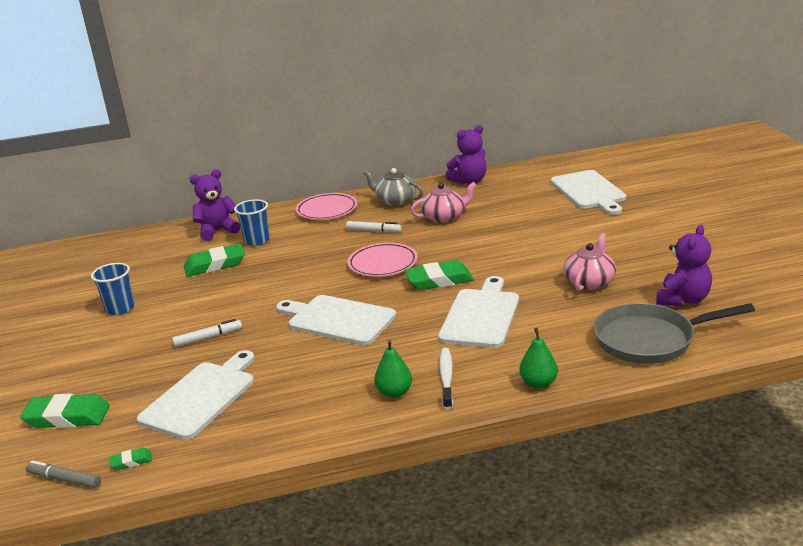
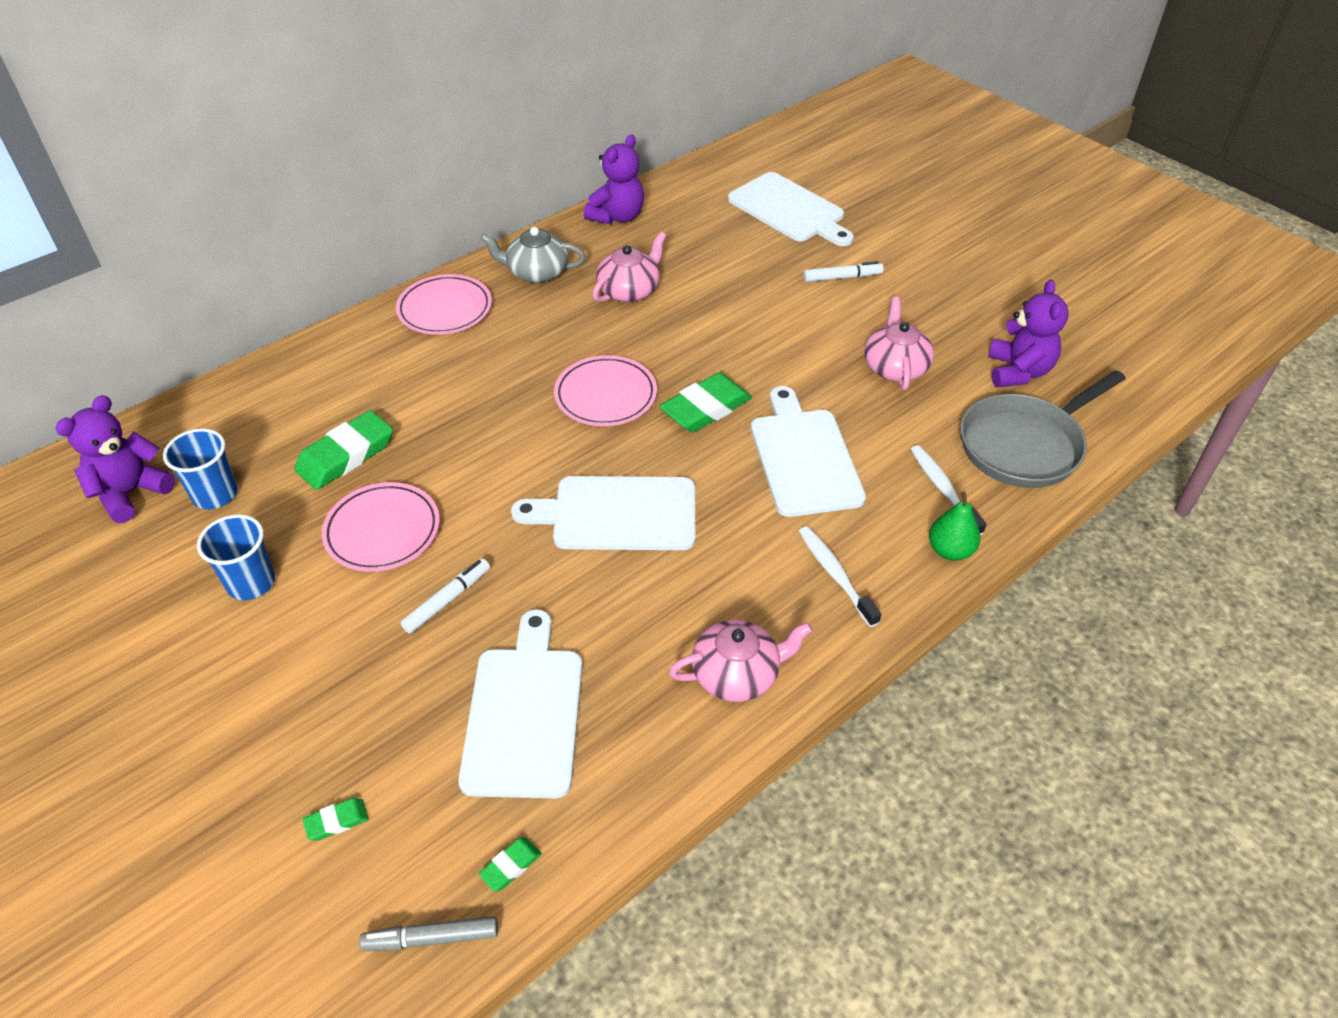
camera: 30 degrees left, 20 degrees up
green eraser [20,393,110,428] -> green eraser [303,798,369,841], size x0.47
purple teddy bear [190,169,240,241] -> purple teddy bear moved to [55,395,175,523]
blue cup [234,199,270,246] -> blue cup moved to [163,429,238,510]
white marker [346,221,402,232] -> white marker moved to [803,261,884,282]
green pear [374,340,412,398] -> none
none -> pink plate [322,482,440,572]
none -> pink teapot [669,620,812,702]
none -> white toothbrush [911,445,986,535]

